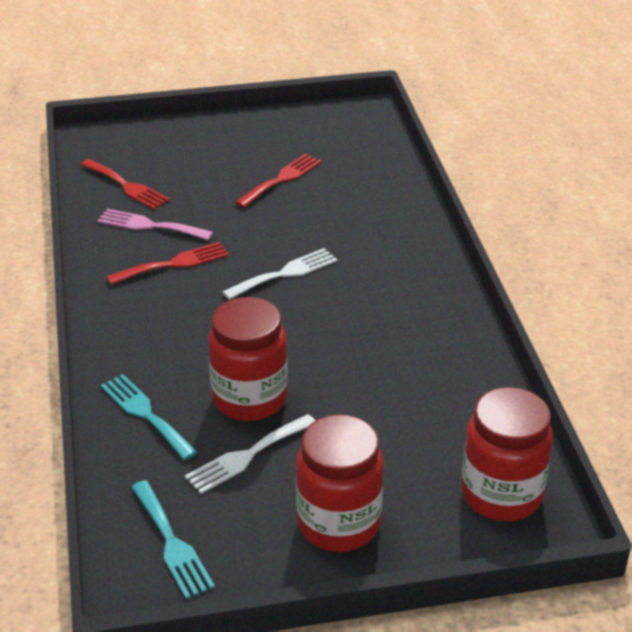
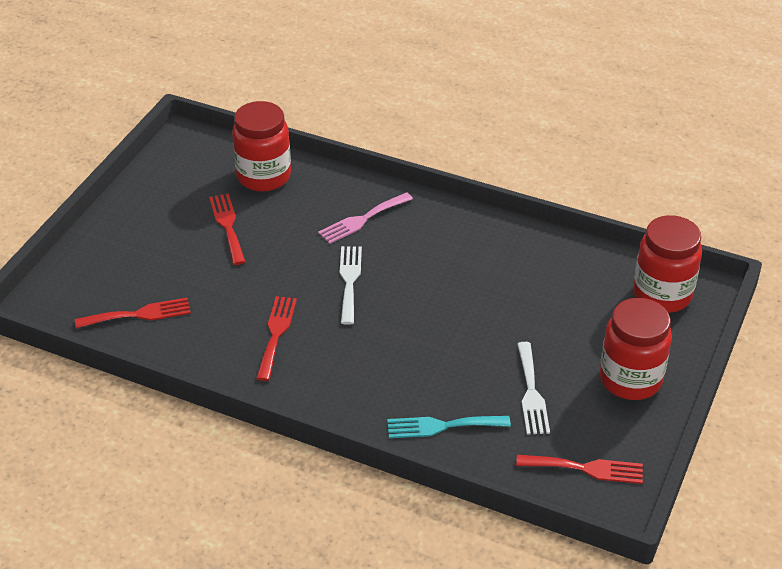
camera: 55 degrees left, 5 degrees up
pink fork [97,209,213,240] -> pink fork moved to [318,192,413,244]
turquoise fork [131,480,215,599] -> red fork [516,455,643,484]
red jar [208,297,288,421] -> red jar moved to [232,101,291,192]

